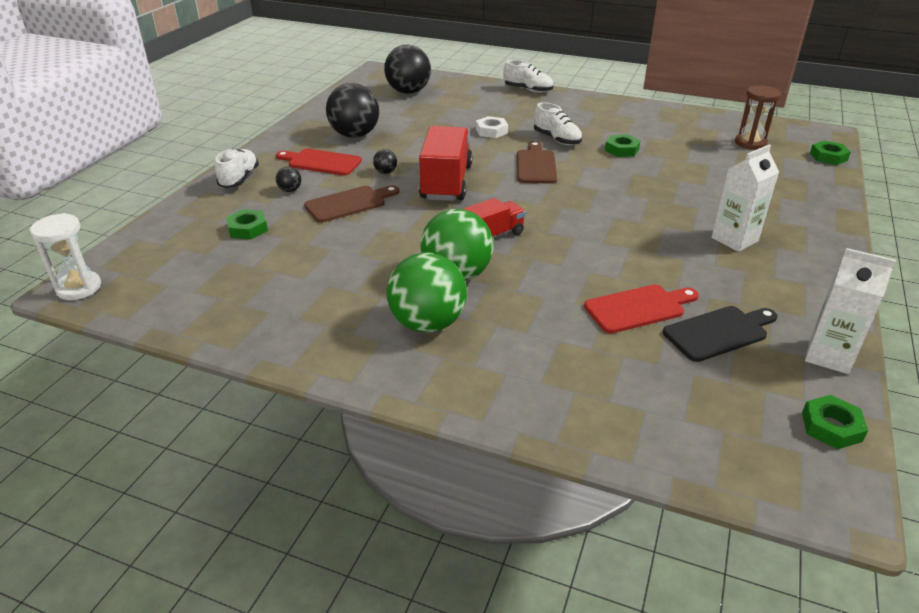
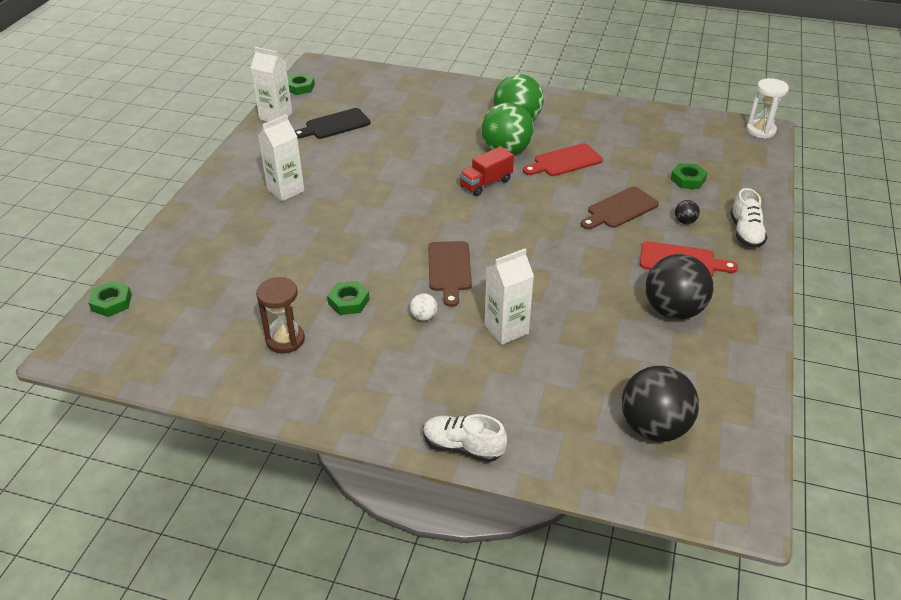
camera: 175 degrees right, 5 degrees up
black ball [373,149,397,174] -> none
red truck [419,126,472,201] -> none
white nut [476,116,508,138] -> white carton [484,249,534,345]
white shoe [534,102,582,145] -> white ball [410,293,437,321]
red cutting board [584,284,699,334] -> red cutting board moved to [523,143,603,176]
brown hourglass [735,86,781,150] -> brown hourglass moved to [256,277,305,353]

